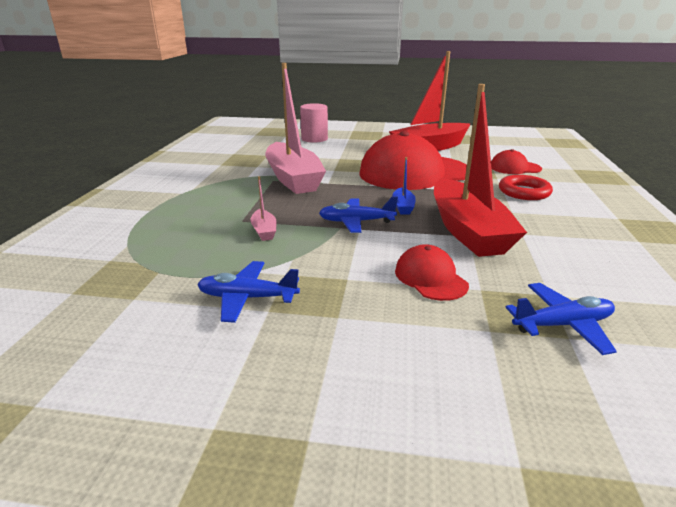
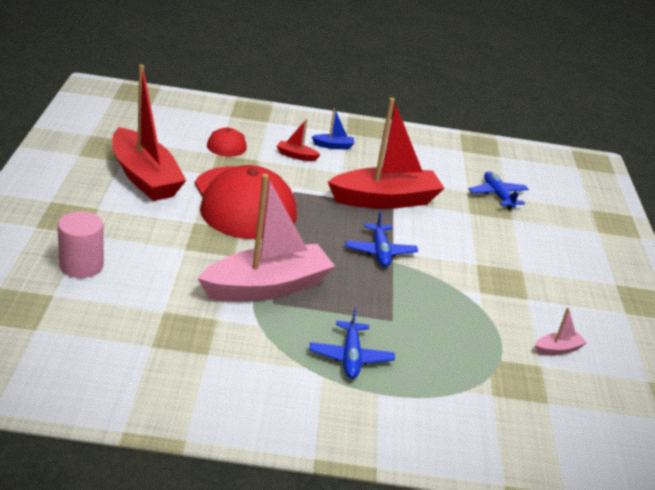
camera: 100 degrees left, 5 degrees up
blue plane [197,261,300,323] -> blue plane moved to [309,307,395,379]
pink boat [250,176,277,241] -> pink boat moved to [535,307,587,355]
blue boat [392,157,416,215] -> blue boat moved to [312,108,355,150]
red cap [395,244,469,301] -> none
red ring [499,175,553,200] -> red boat [277,119,321,161]

